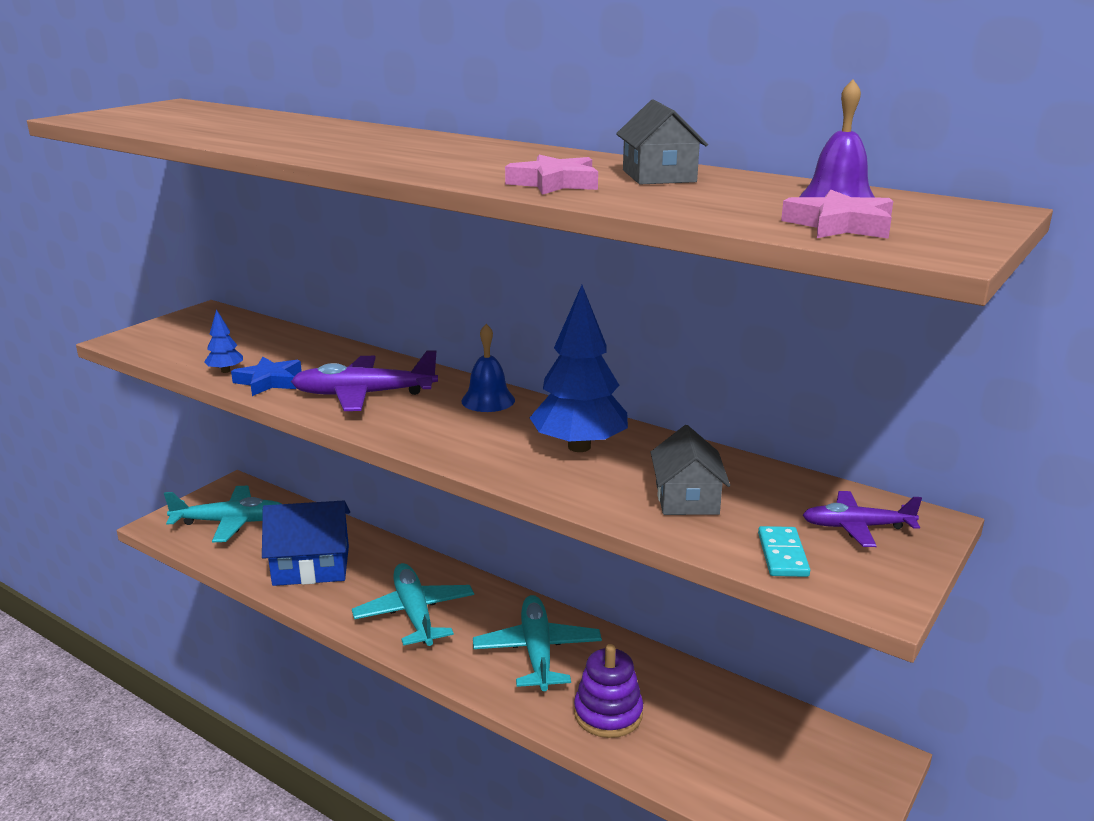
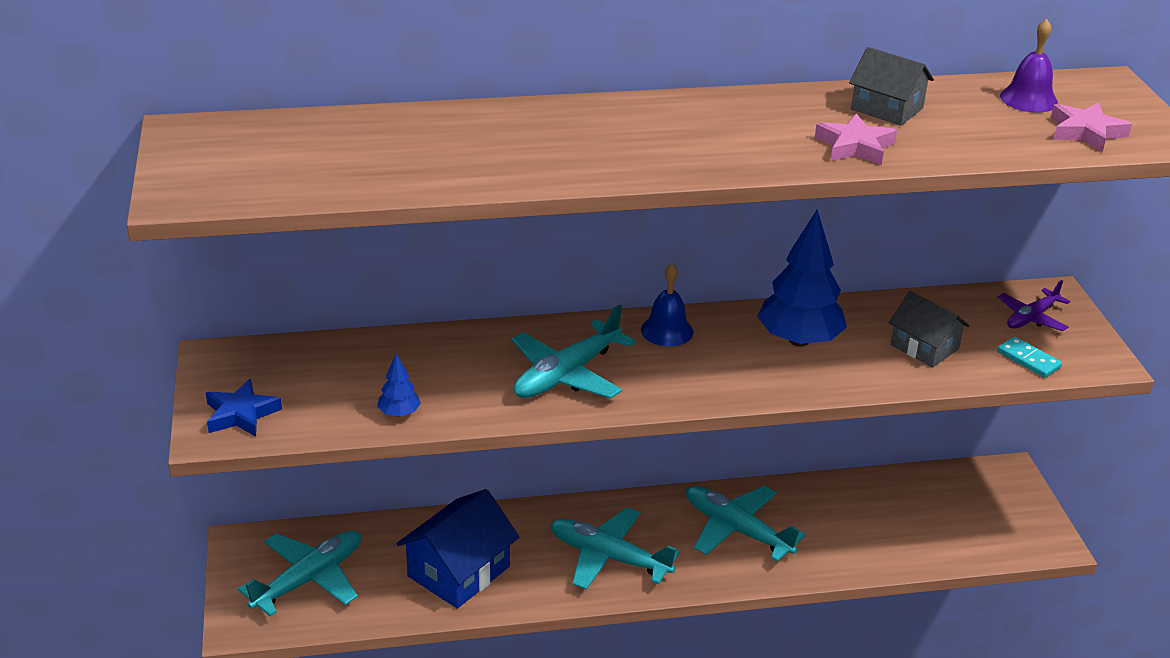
camera: 45 degrees left, 10 degrees up
blue star [231,357,302,396] -> blue star moved to [206,379,282,437]
purple plane [291,350,438,411] -> turquoise plane [512,304,636,399]
purple stacking toy [574,644,643,738] -> none

